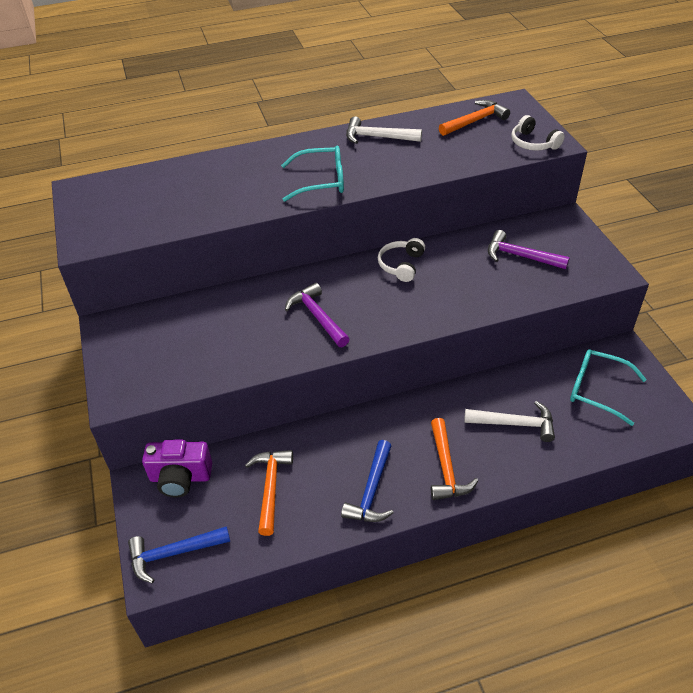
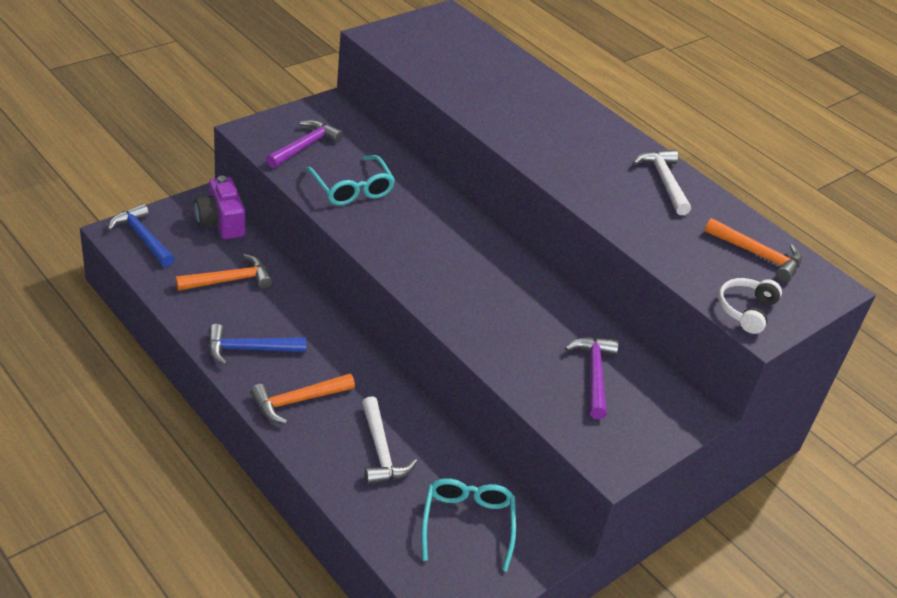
camera: 60 degrees right, 5 degrees down
turquoise glasses [281,146,344,202] -> turquoise glasses moved to [305,155,395,206]
purple hammer [285,283,350,347] -> purple hammer moved to [266,120,343,168]
white headphones [378,238,425,282] -> none

